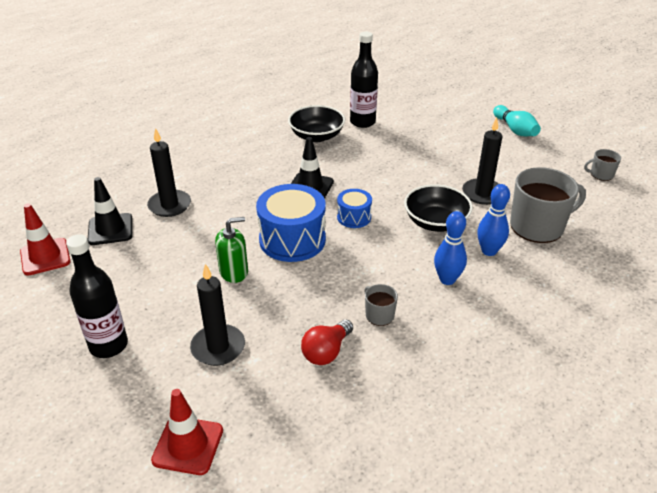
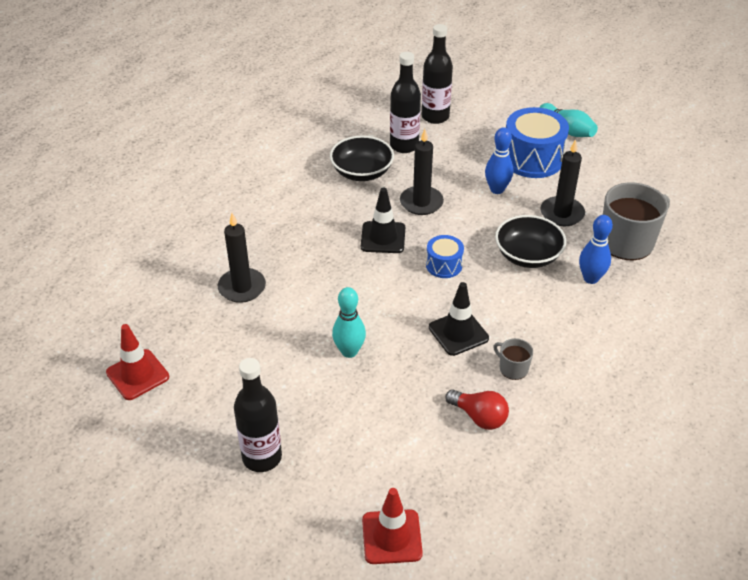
camera: 15 degrees left, 5 degrees up
black traffic cone [88,177,133,245] -> black traffic cone moved to [429,282,489,356]
black candle [190,264,245,366] -> black candle moved to [400,129,444,215]
green soap dispenser [215,217,248,283] -> turquoise bowling pin [332,287,366,358]
blue drum [256,184,326,262] -> blue drum moved to [506,107,569,178]
red light bulb [301,320,353,365] -> red light bulb turned 75 degrees counterclockwise [445,389,509,430]
blue bowling pin [434,211,467,285] -> blue bowling pin moved to [485,127,513,194]
grey mug [584,149,621,181] -> none
none -> black bottle [422,24,453,124]

